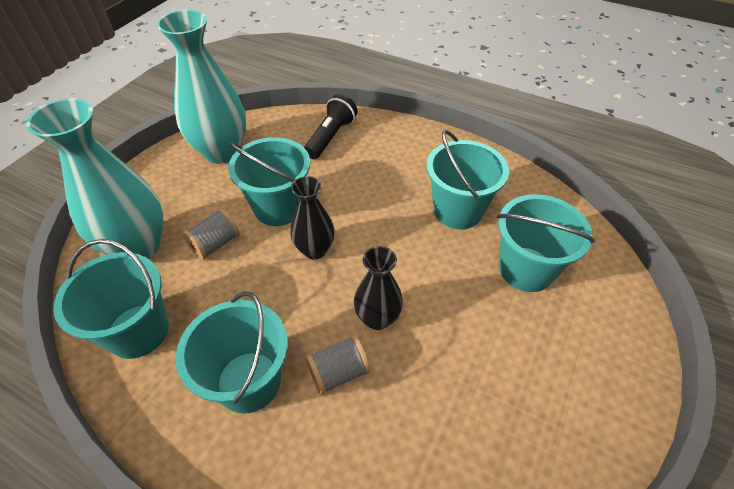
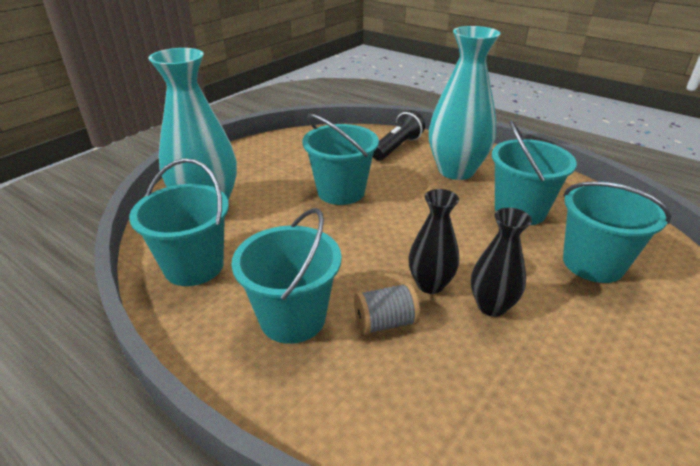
camera: 10 degrees right, 15 degrees down
turquoise vase [156,10,246,164] -> turquoise vase moved to [429,26,500,180]
grey spool [182,209,240,260] -> none
black vase [290,176,334,259] -> black vase moved to [471,208,532,317]

